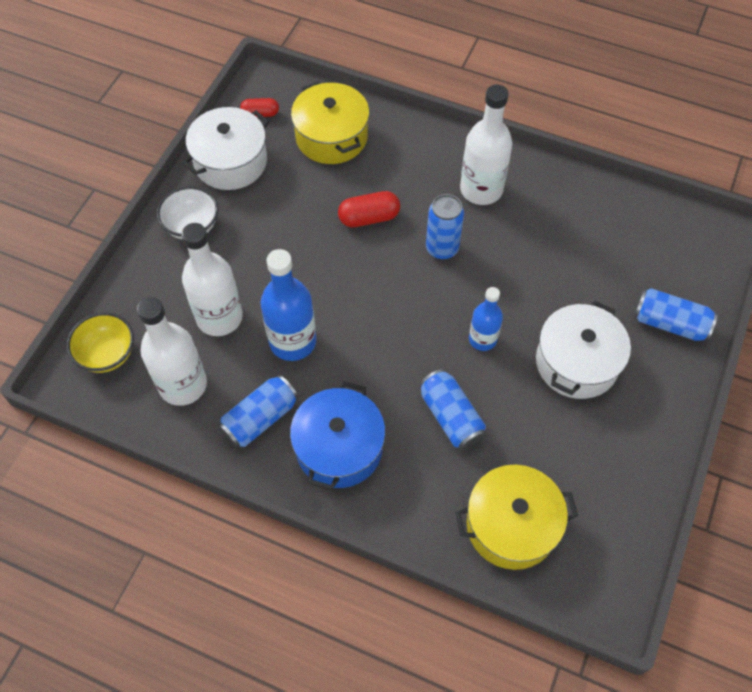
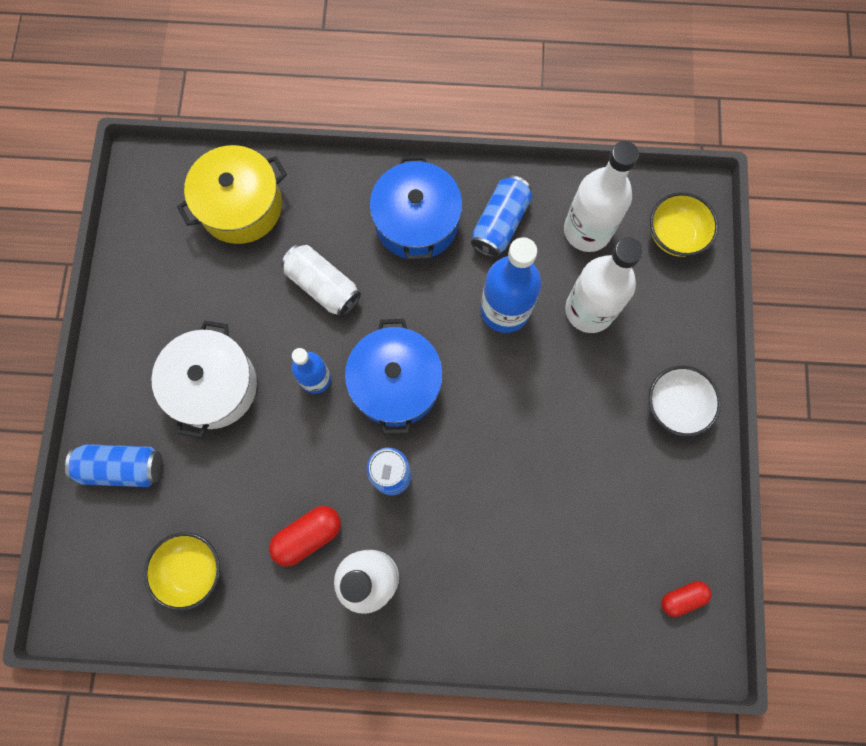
camera: 160 degrees right, 15 degrees up
white pot [183,107,269,190] -> none
yellow pot [291,81,369,164] -> none
red capsule [338,191,400,227] -> red capsule moved to [269,506,341,567]
blue can [419,369,486,451] -> white can [281,244,361,317]
none -> yellow bowl [144,532,220,611]
none -> blue pot [345,319,443,435]

